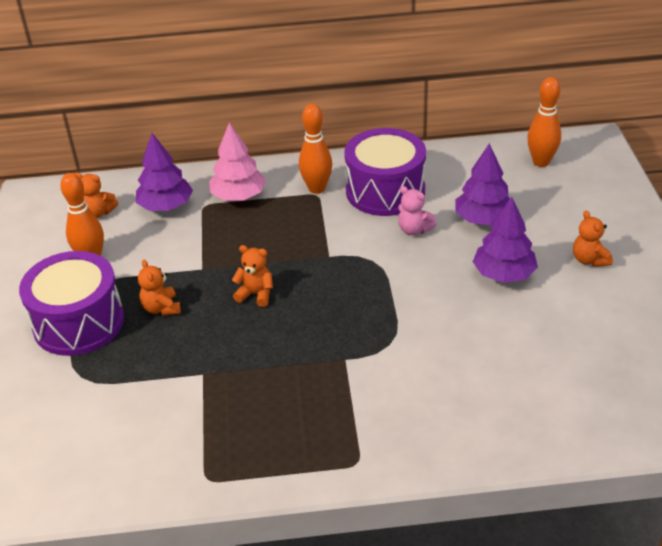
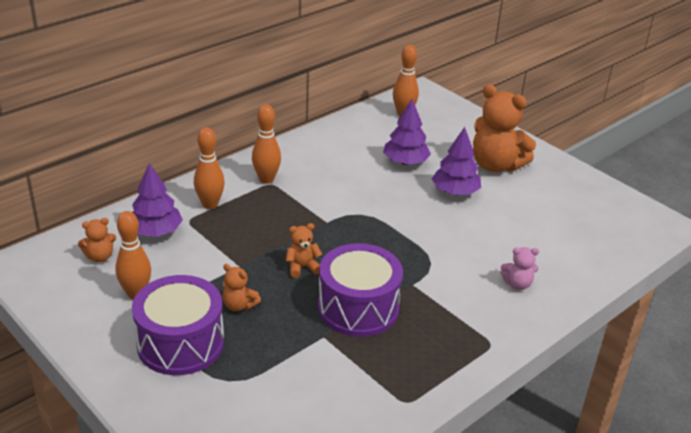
camera: 40 degrees left, 5 degrees down
pink tree [209,123,266,201] -> orange bowling pin [194,127,225,209]
purple drum [344,128,426,216] -> purple drum moved to [318,243,403,337]
pink teddy bear [398,186,436,235] -> pink teddy bear moved to [500,247,539,290]
orange teddy bear [573,211,613,267] -> orange teddy bear [473,84,536,172], size x2.10

